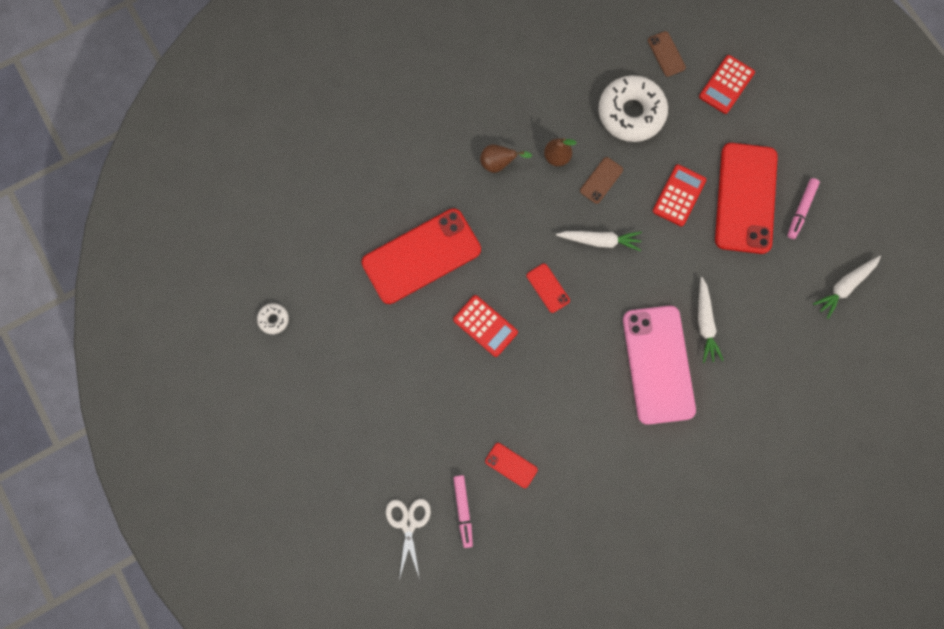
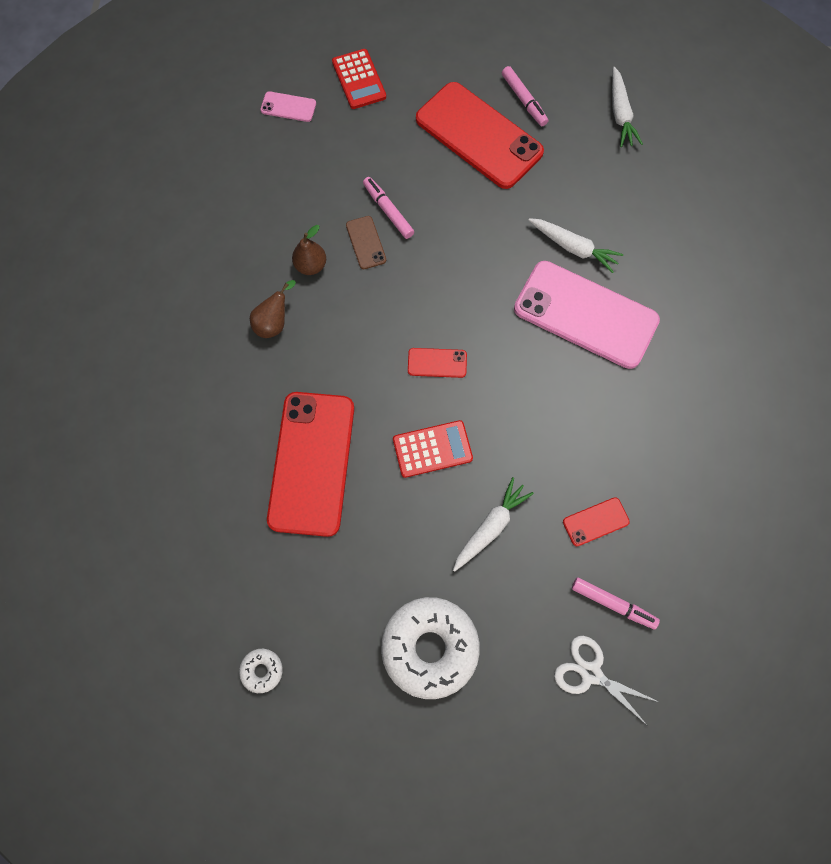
camera: 55 degrees left, 5 degrees down
white carrot [556,231,642,251] -> white carrot moved to [453,477,534,572]
white donut [598,75,668,142] -> white donut moved to [381,597,480,699]
brown phone [648,31,686,77] -> pink phone [260,91,316,122]
red calculator [653,164,706,226] -> none
none -> pink marker [363,177,414,239]

